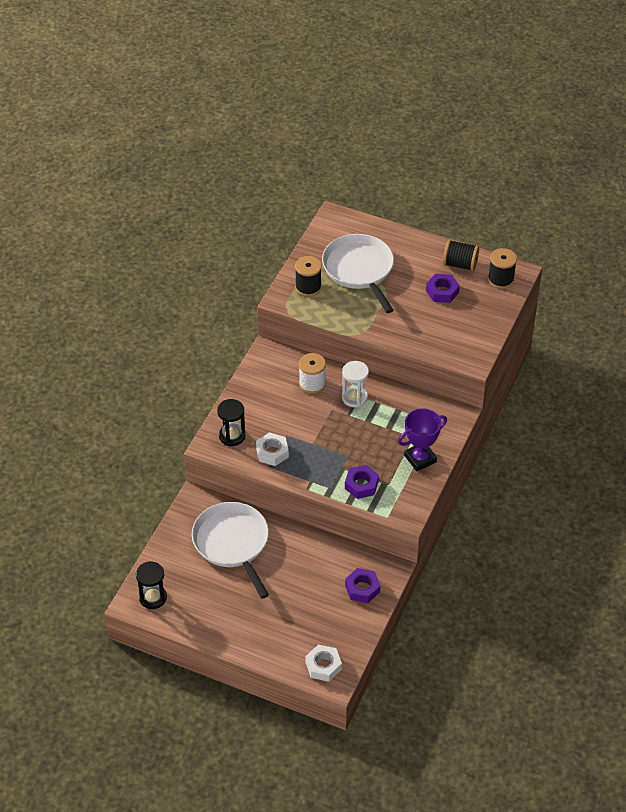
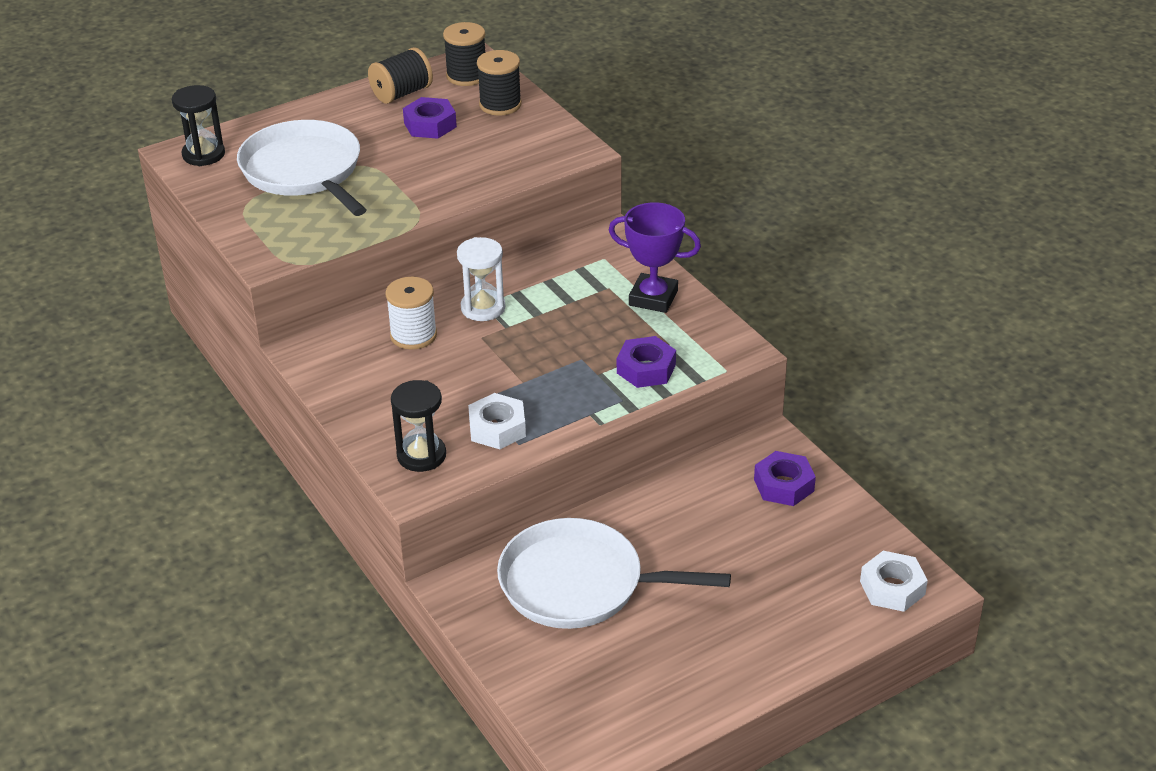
camera: 55 degrees left, 10 degrees down
black hourglass [136,561,167,609] -> black hourglass moved to [172,85,225,166]
black spool [295,256,322,297] -> black spool moved to [477,50,522,115]
white pan [322,234,394,313] -> white pan turned 45 degrees clockwise [237,120,367,216]
purple trophy [398,408,447,471] -> purple trophy turned 75 degrees counterclockwise [609,202,701,313]

